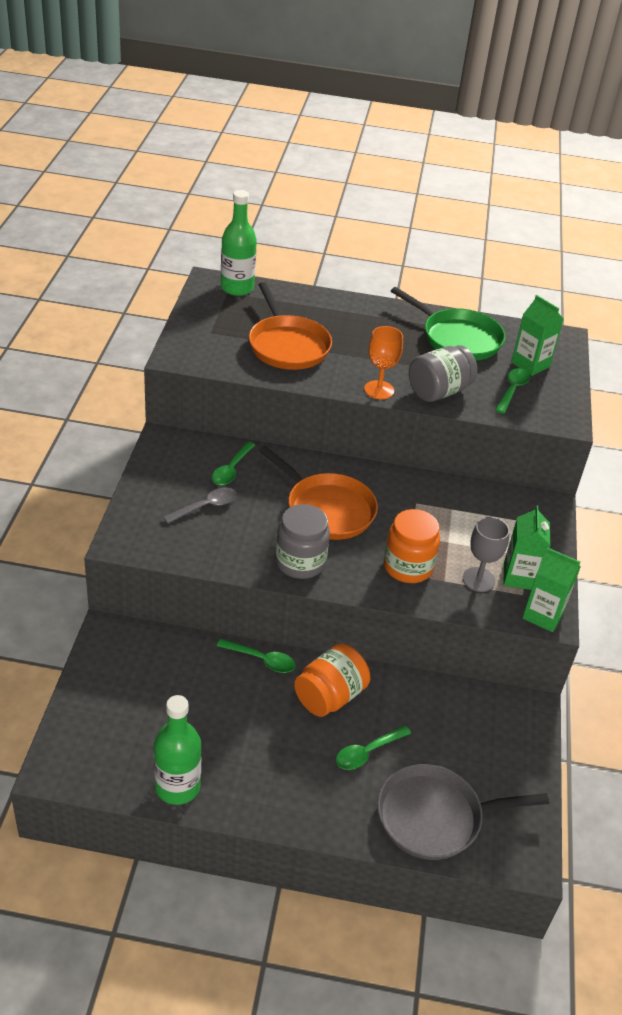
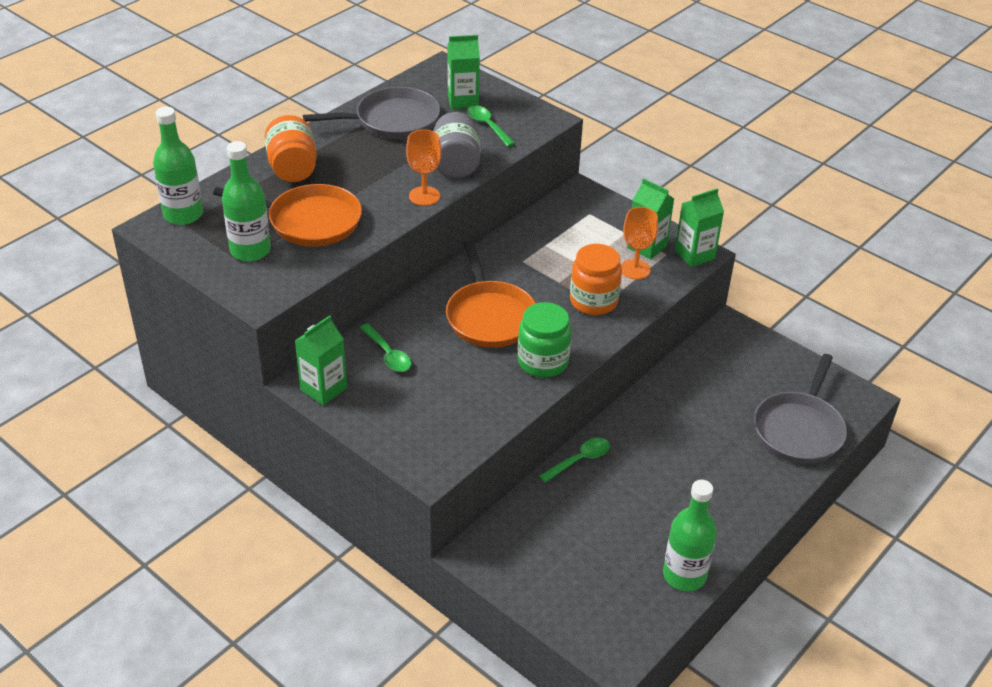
camera: 55 degrees left, 0 degrees up
grey spoon [163,488,237,523] -> none
orange pan [259,446,378,540] -> orange pan turned 90 degrees clockwise [446,240,536,348]
grey jar [275,504,330,579] -> green jar [518,302,572,378]
orange jar [294,643,370,717] -> orange jar moved to [264,115,317,182]
green spoon [336,725,411,770] -> none
green pan [391,287,505,360] -> grey pan [303,87,440,139]
grey goblet [463,517,510,592] -> orange goblet [621,207,658,280]
none -> green bottle [222,141,271,261]
none -> green carton [295,315,347,406]

